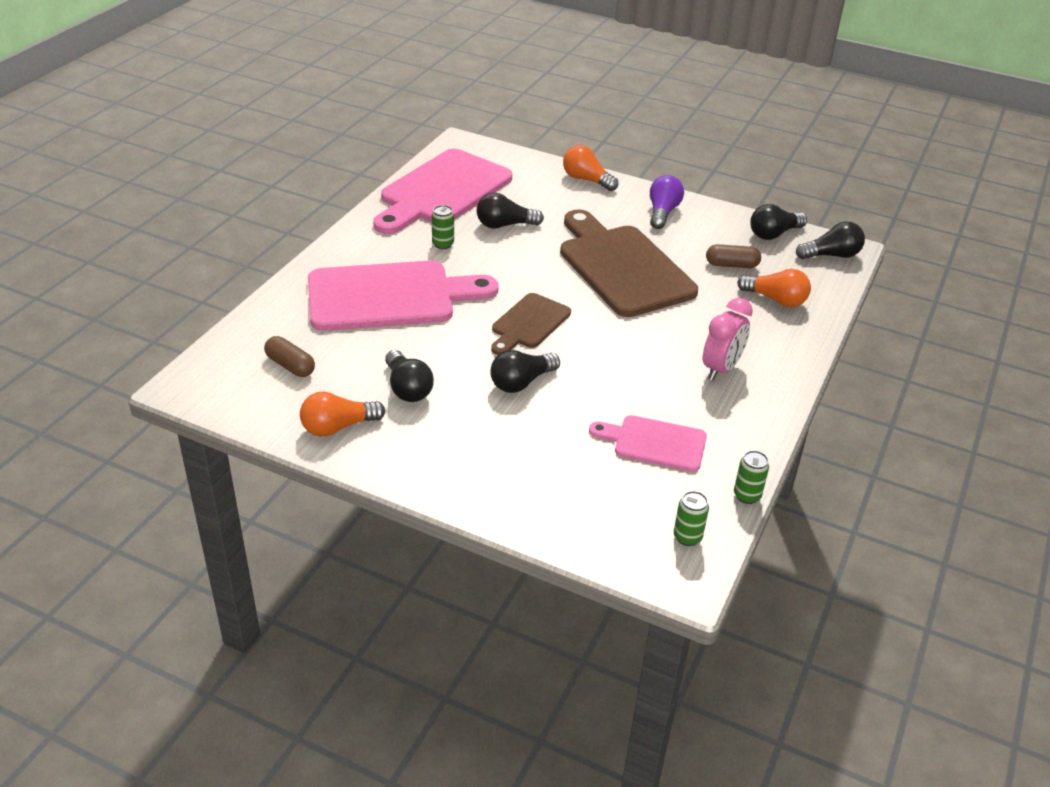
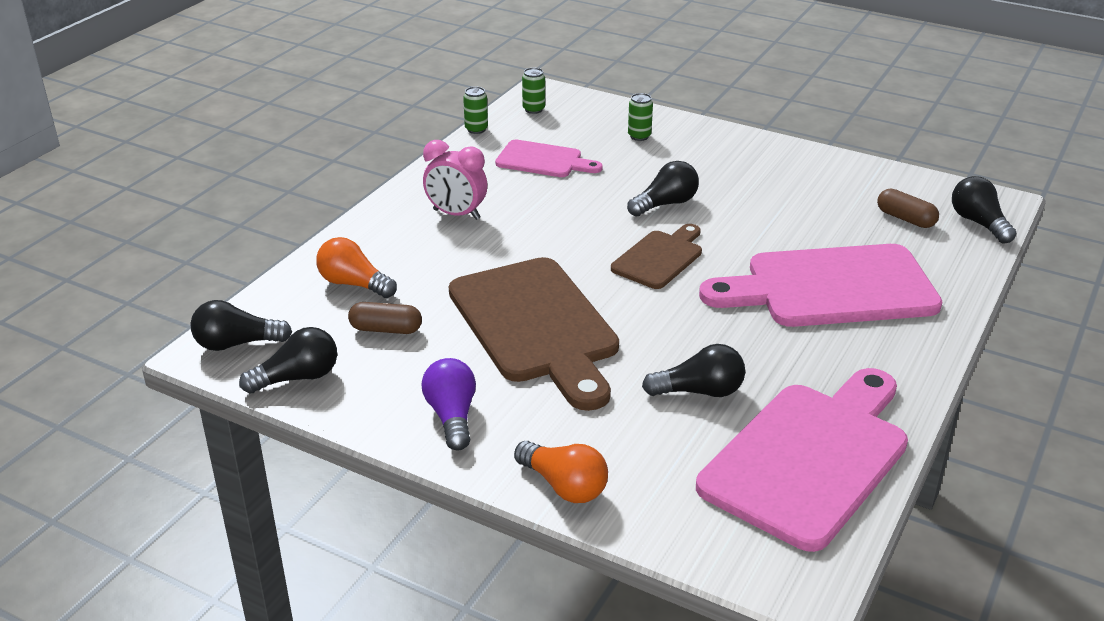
camera: 175 degrees left, 5 degrees down
orange light bulb [300,391,385,437] -> none
black light bulb [385,350,434,402] -> black light bulb moved to [952,176,1016,244]
green can [432,205,454,249] -> green can moved to [628,93,653,141]
purple light bulb [650,175,684,229] -> purple light bulb turned 150 degrees clockwise [421,358,476,451]
pink clock [703,298,753,381] -> pink clock turned 105 degrees counterclockwise [423,140,487,220]

